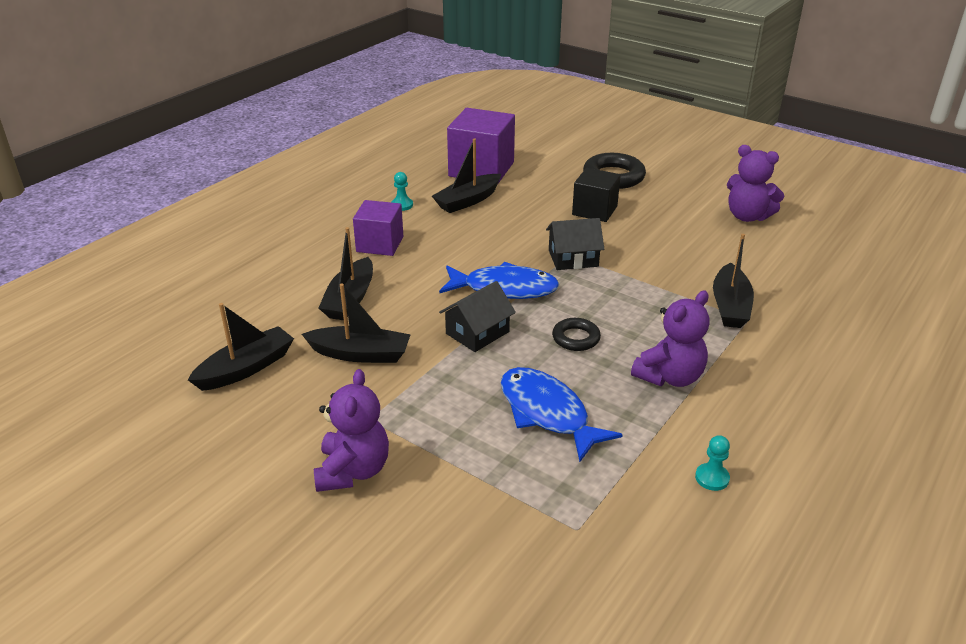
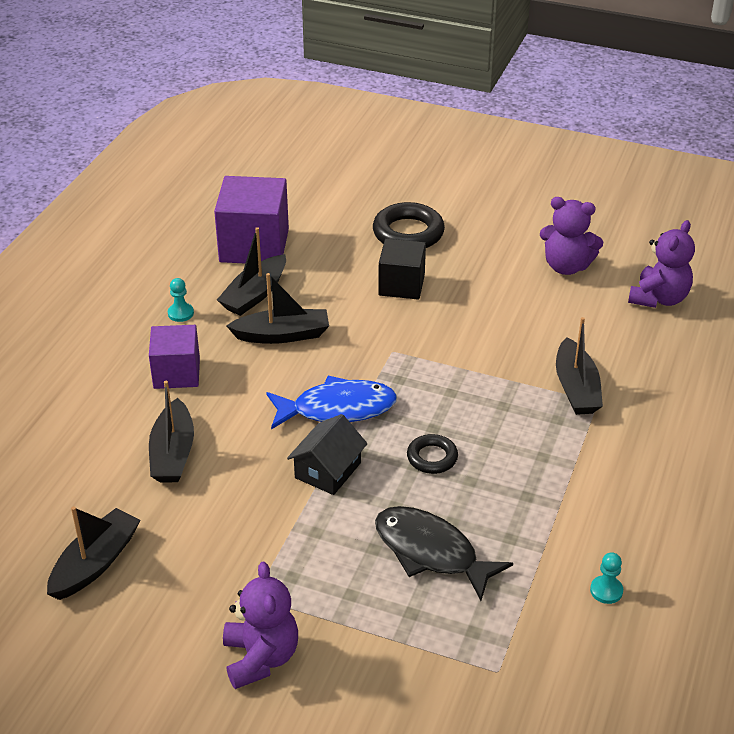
camera: 15 degrees left, 5 degrees up
black boat [302,284,411,363] -> black boat moved to [226,273,329,344]
blue fish [501,367,623,462] -> black fish [375,506,513,601]
black house [546,218,604,270] -> none
purple teddy bear [631,291,709,387] -> purple teddy bear moved to [628,220,695,308]

